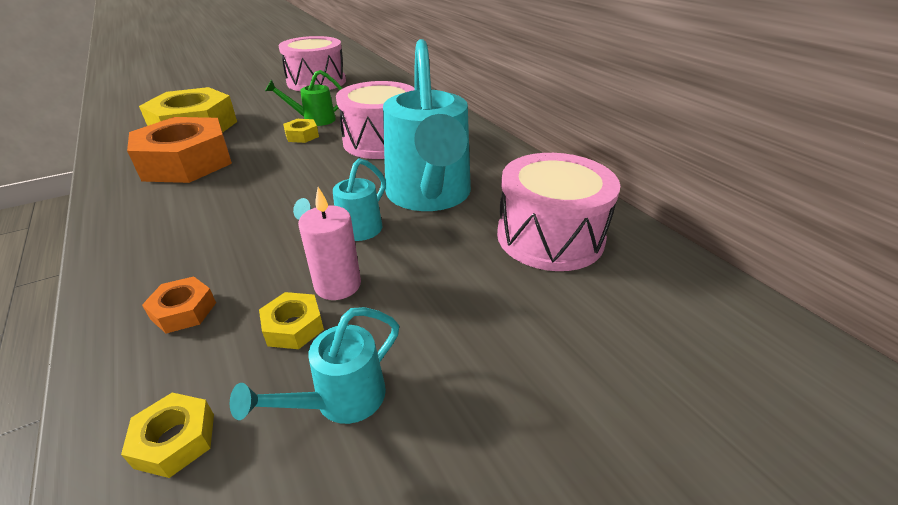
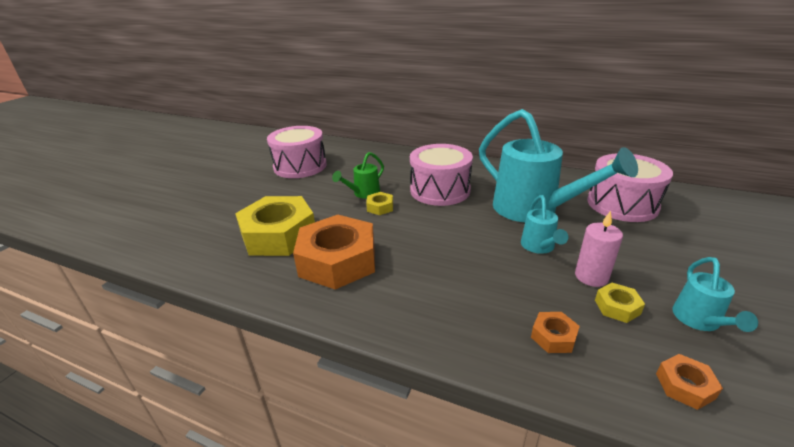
camera: 35 degrees left, 5 degrees down
yellow nut [121,393,214,478] -> orange nut [656,354,723,410]

